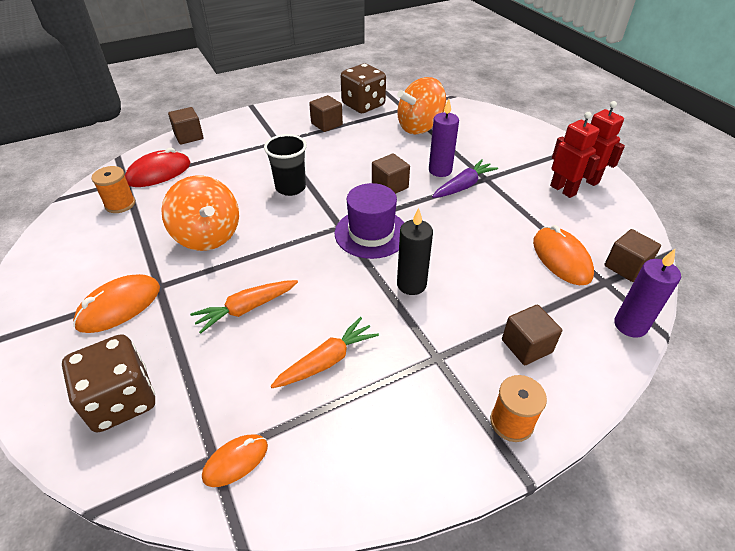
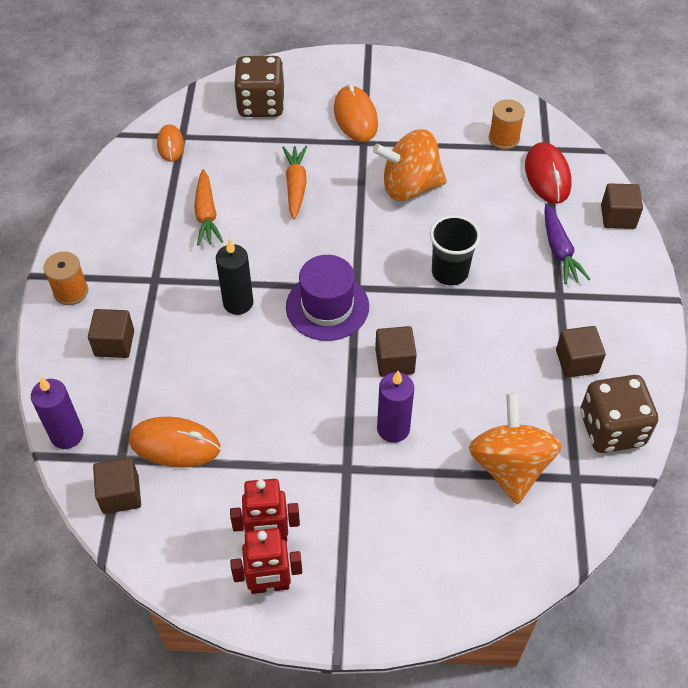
camera: 120 degrees right, 10 degrees up
purple carrot [432,159,498,198] -> purple carrot moved to [544,204,590,284]

